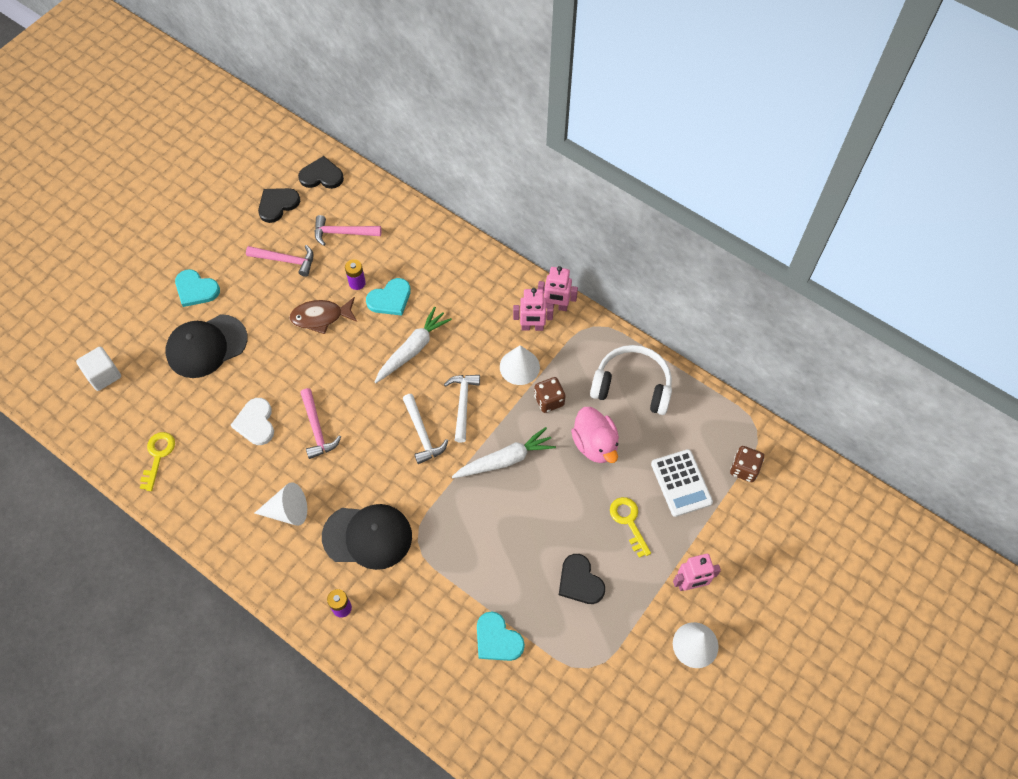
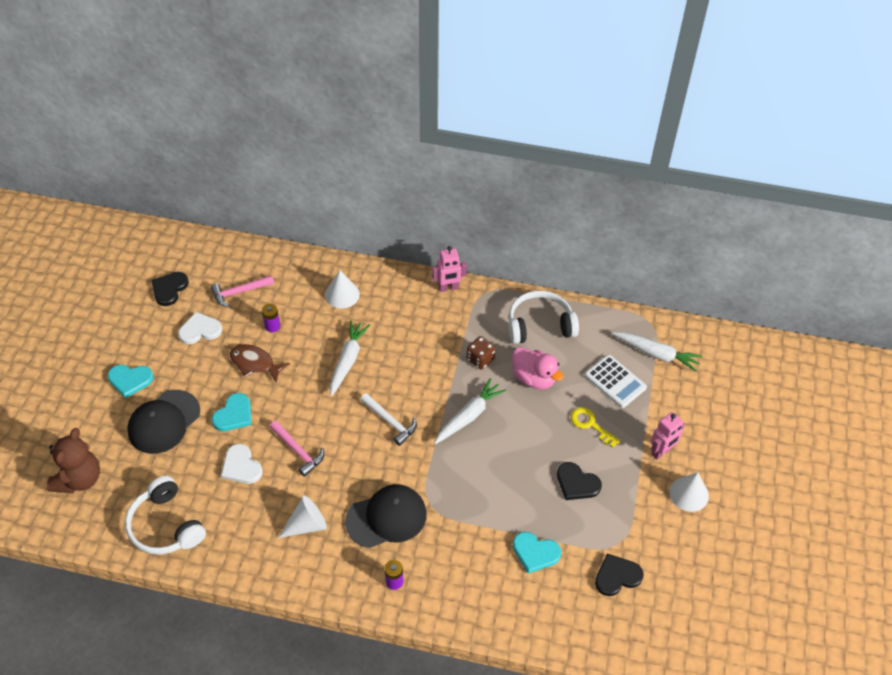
camera: 25 degrees left, 10 degrees down
white cube [76,347,121,391] -> brown teddy bear [47,428,100,493]
yellow key [140,432,175,491] -> white headphones [125,476,206,555]
pink hammer [246,245,314,277] -> white heart [178,312,222,344]
brown fish [289,297,357,334] -> brown fish turned 60 degrees clockwise [230,344,290,383]
black heart [298,156,344,189] -> black heart moved to [595,554,644,596]
turquoise heart [366,278,411,316] -> turquoise heart moved to [212,393,251,431]
white hammer [444,375,480,443] -> none
white cone [500,345,540,385] -> white cone moved to [325,270,360,308]
pink robot [513,288,553,331] -> none
brown dice [730,446,764,482] -> white carrot [612,332,703,372]

